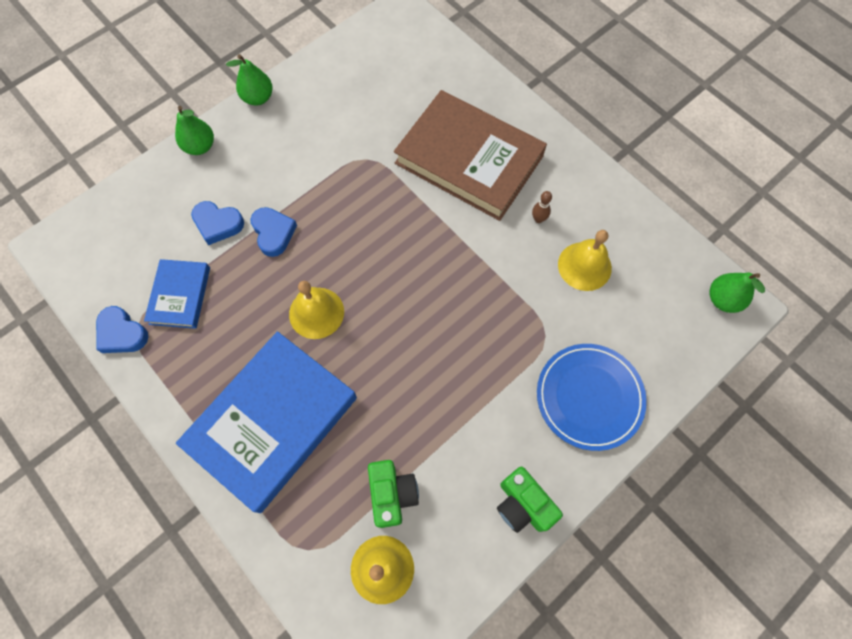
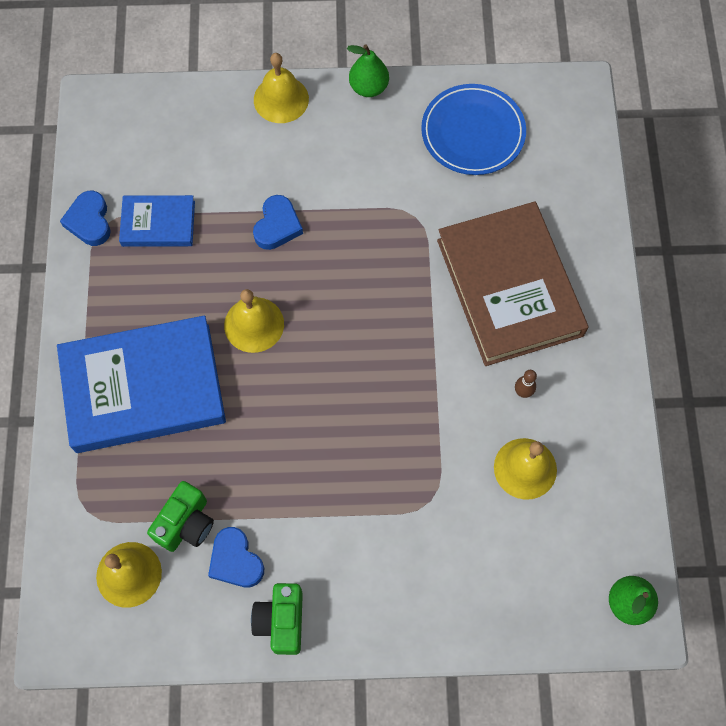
camera: 40 degrees right, 0 degrees up
blue book [144,259,210,329] -> blue book turned 45 degrees clockwise [119,195,195,247]
green pear [175,106,214,155] -> yellow bell [254,53,309,123]
blue heart [191,201,244,245] -> blue heart moved to [208,527,264,587]
blue plate [537,344,647,451] -> blue plate moved to [421,84,526,175]

